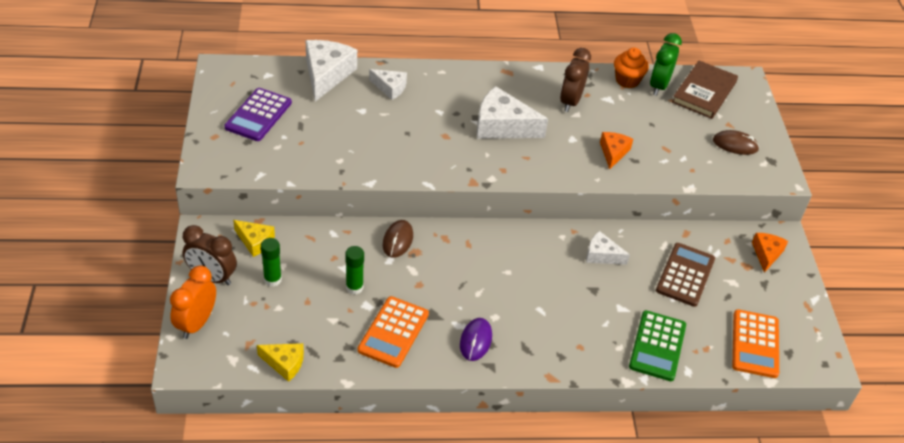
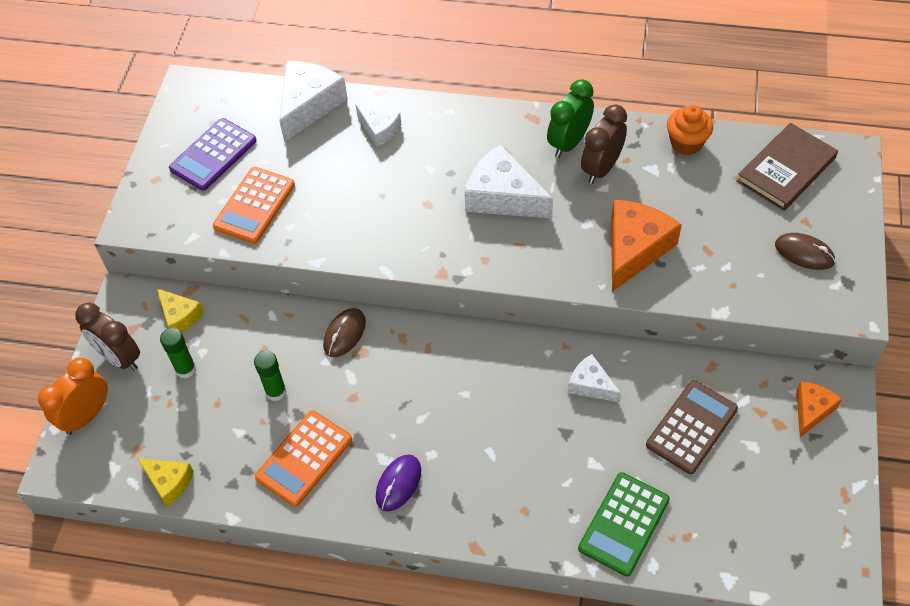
camera: 20 degrees right, 10 degrees up
orange cheese [600,132,633,169] -> orange cheese [611,199,682,292], size x1.76
green clock [650,33,682,96] -> green clock moved to [547,79,594,158]
orange calculator [732,309,779,378] -> orange calculator moved to [213,167,295,244]

